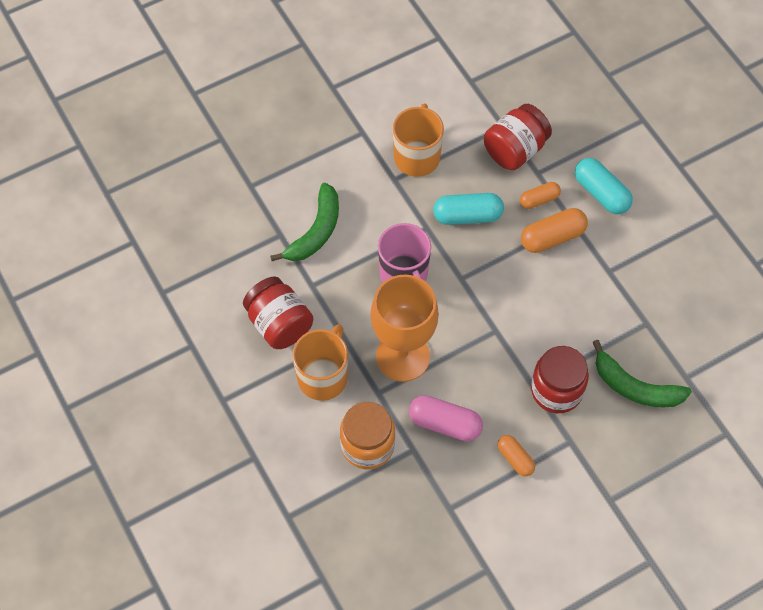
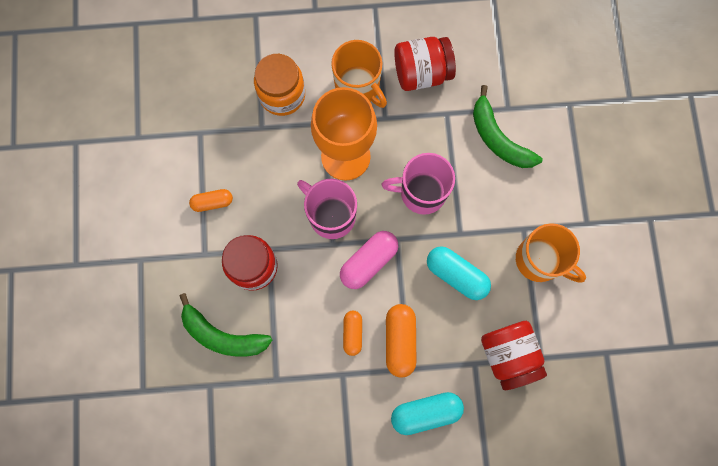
camera: 115 degrees right, 15 degrees up
pink capsule [409,395,483,441] -> pink capsule moved to [340,231,398,289]
turquoise capsule [433,193,504,225] -> turquoise capsule turned 75 degrees counterclockwise [427,246,491,300]
orange capsule [520,182,561,209] -> orange capsule moved to [343,311,362,356]
green banana [592,340,692,407] -> green banana turned 120 degrees counterclockwise [179,293,272,357]
none -> pink mug [297,179,357,239]

